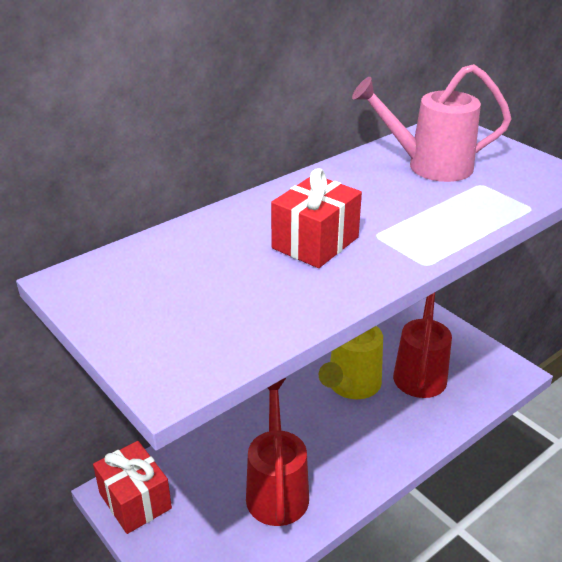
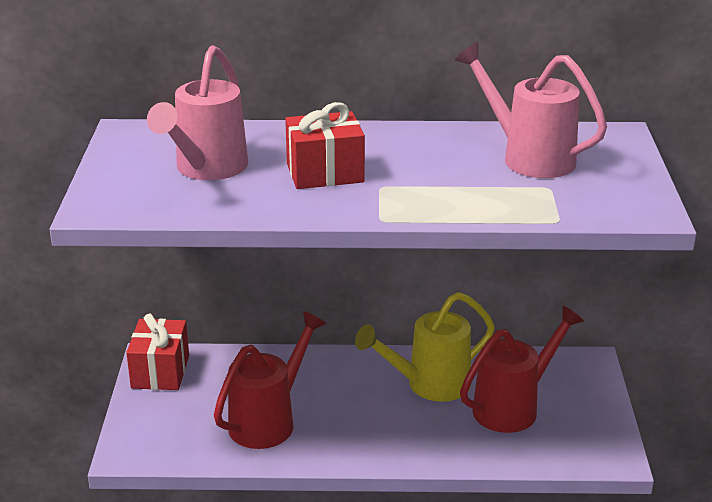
camera: 40 degrees right, 5 degrees down
none -> pink watering can [147,45,248,180]

